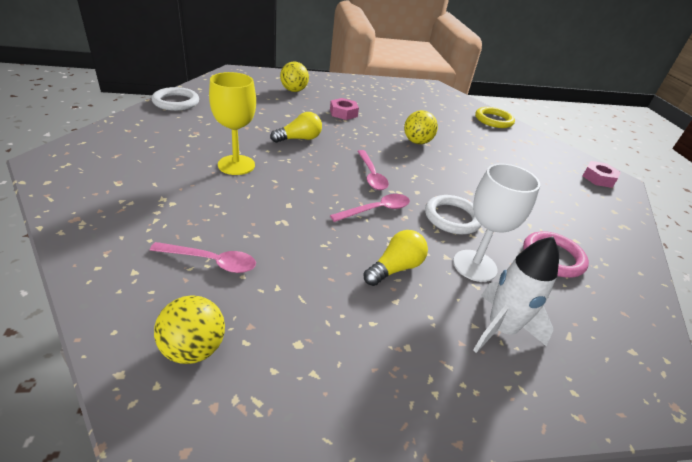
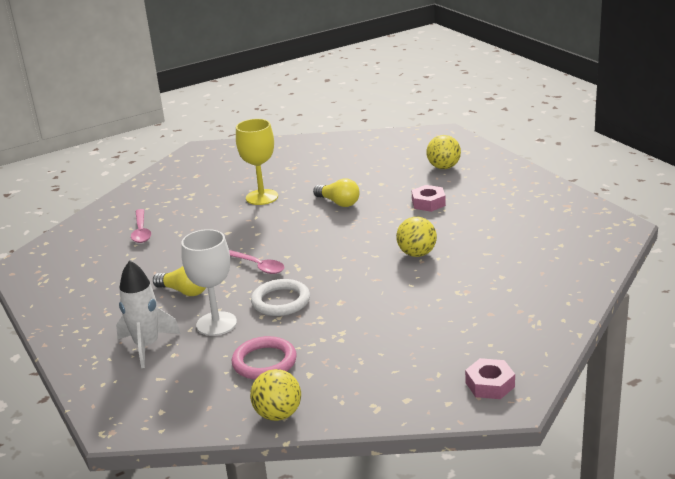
camera: 75 degrees right, 10 degrees down
white ring [151,87,199,111] -> none
yellow ball [154,295,225,364] -> yellow ball moved to [250,369,301,421]
pink spoon [357,150,389,190] -> none
yellow ring [475,107,515,128] -> none

